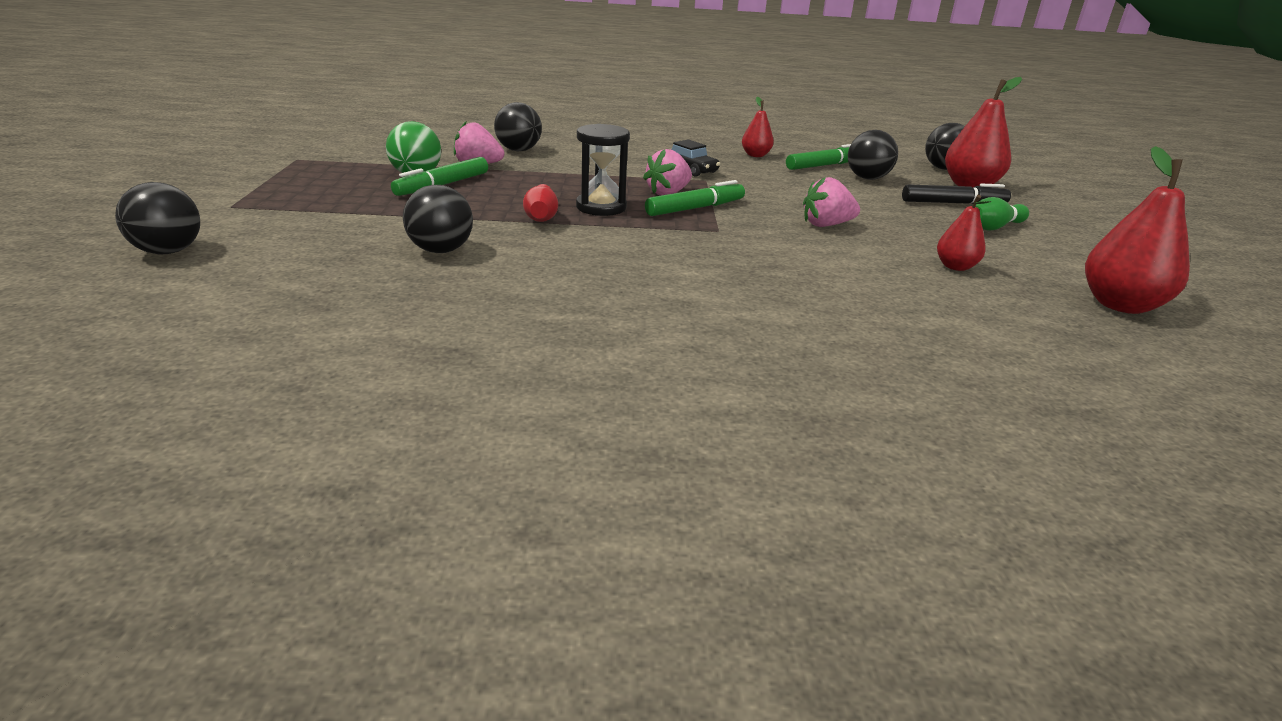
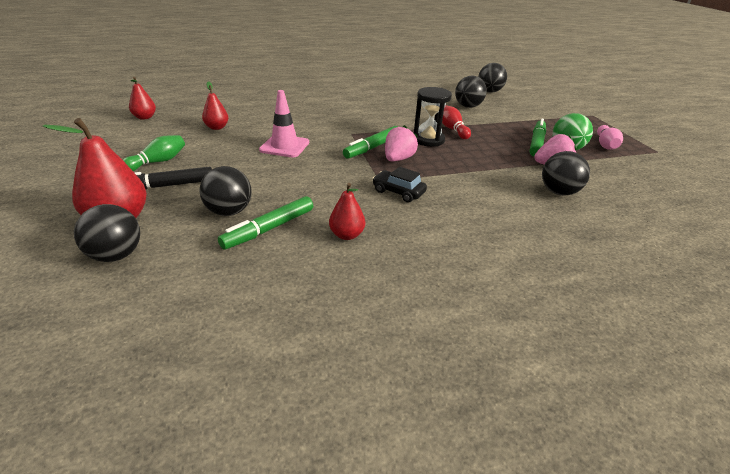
camera: 165 degrees right, 5 degrees up
black ball [115,182,200,254] -> black ball moved to [478,63,507,92]
pink strawberry [803,177,860,227] -> pink traffic cone [259,90,309,157]
red pear [1085,146,1190,314] -> red pear [129,77,156,120], size x0.56
none -> pink bowling pin [597,125,623,150]

